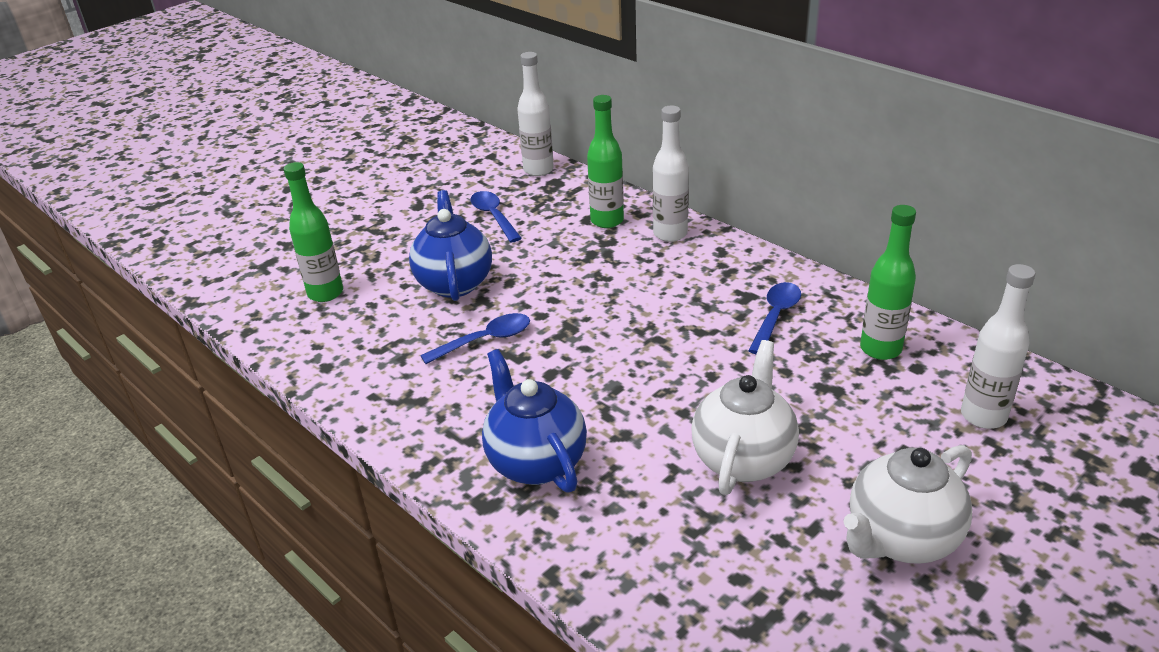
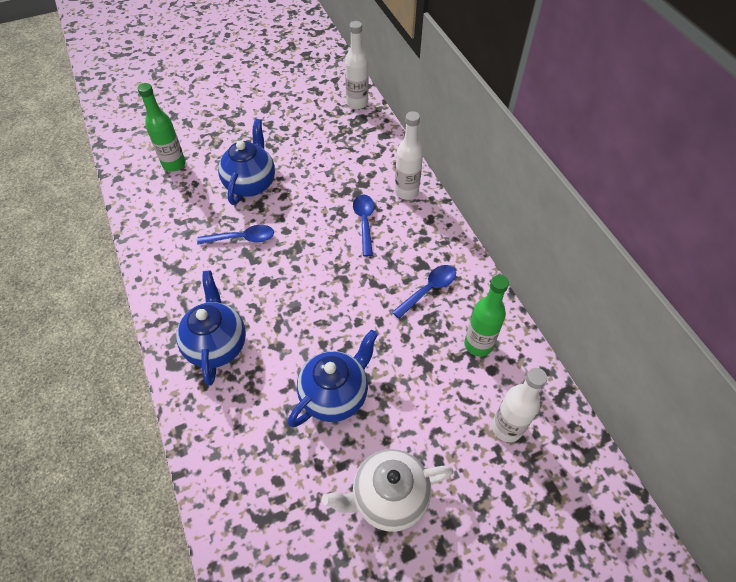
camera: 20 degrees right, 20 degrees up
blue spoon [470,191,522,242] -> blue spoon moved to [353,194,374,257]
green bottle [587,95,624,228] -> none
white teapot [691,340,799,495] -> blue teapot [288,330,378,427]

